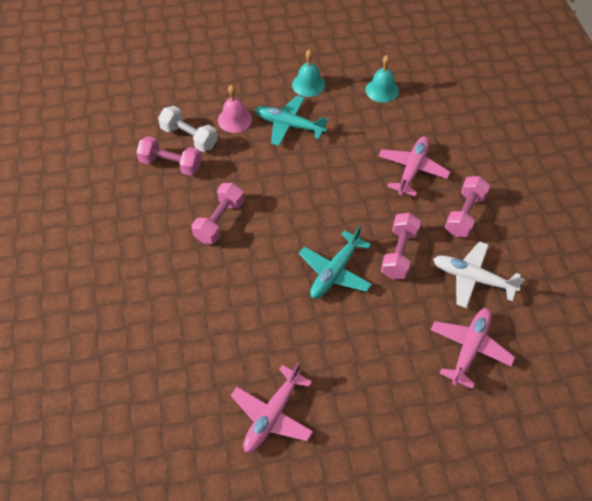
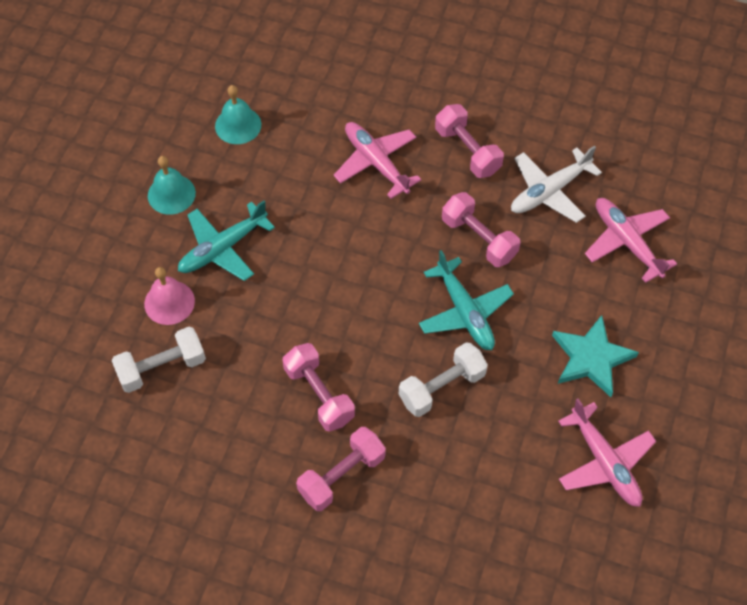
camera: 60 degrees left, 5 degrees up
pink dumbbell [136,136,202,176] -> pink dumbbell moved to [296,427,386,511]
none -> white dumbbell [399,342,488,417]
none -> turquoise star [552,315,639,397]

